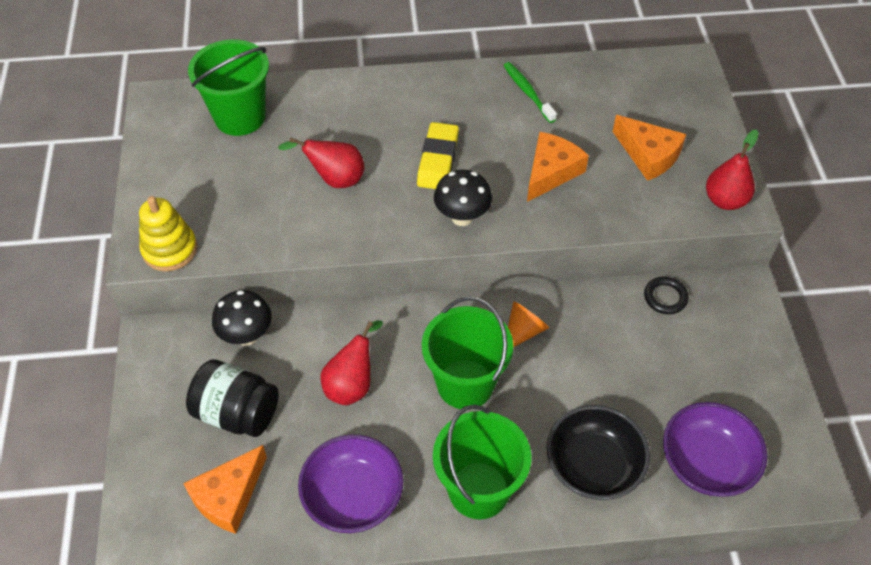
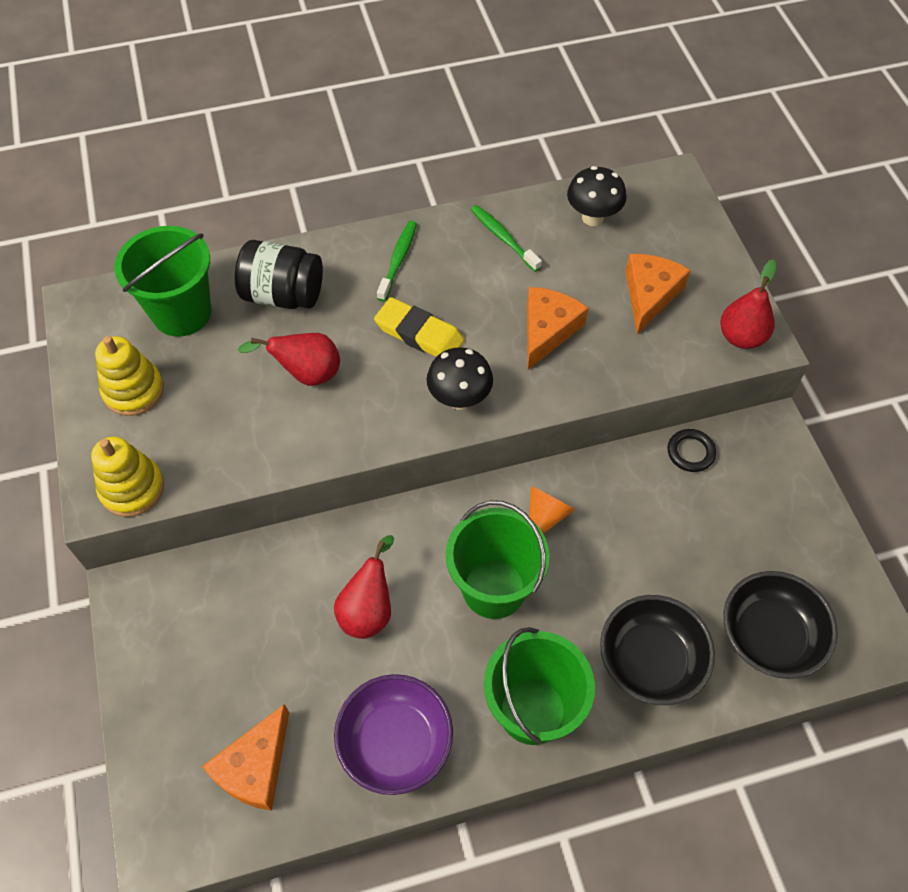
camera: 10 degrees left, 5 degrees up
black jar [186,359,279,437] -> black jar moved to [235,240,323,309]
black mushroom [212,290,272,346] -> black mushroom moved to [567,166,627,226]
yellow eraser [417,122,459,189] -> yellow eraser turned 60 degrees counterclockwise [374,297,464,357]
orange cheese [613,115,686,181] -> orange cheese turned 105 degrees counterclockwise [626,254,691,334]
purple bowl [663,402,767,497] -> black bowl [723,571,838,679]
none -> yellow stacking toy [95,336,164,416]
none -> green toothbrush [377,221,417,301]

